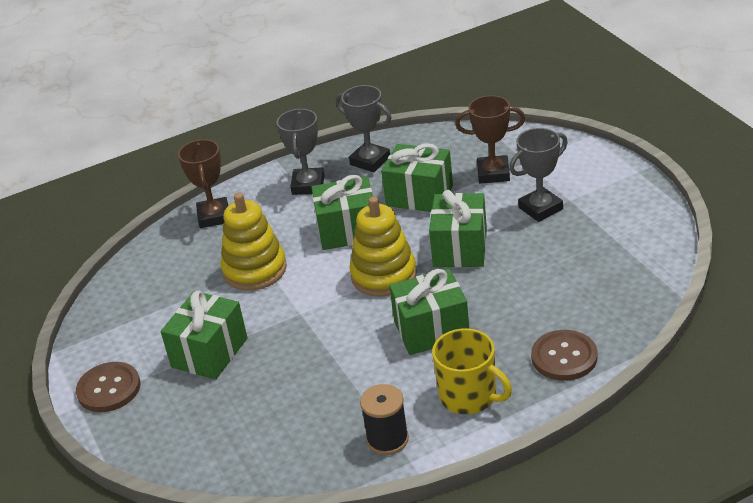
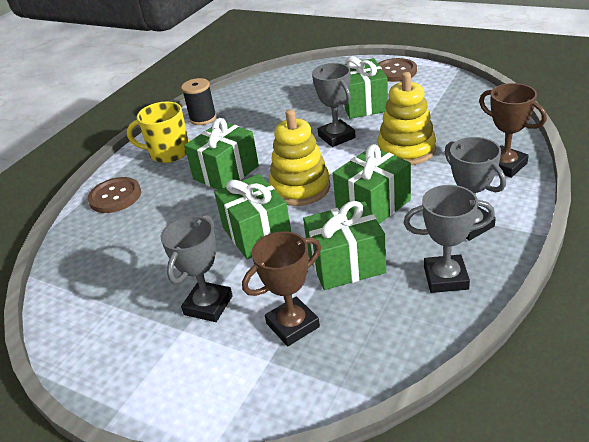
camera: 145 degrees right, 0 degrees up
none -> grey trophy [312,63,356,147]

